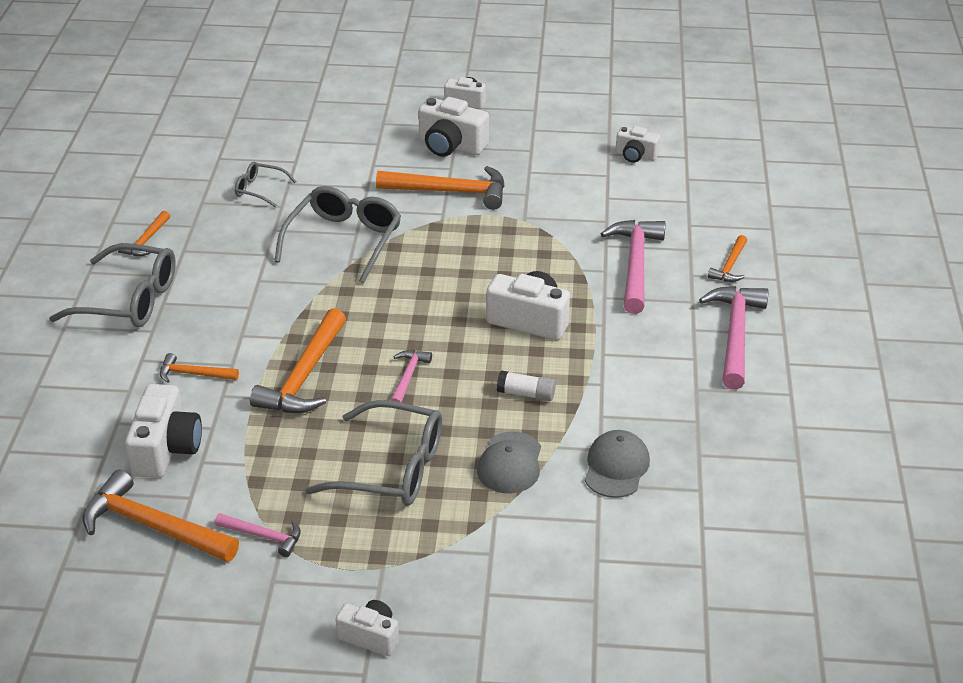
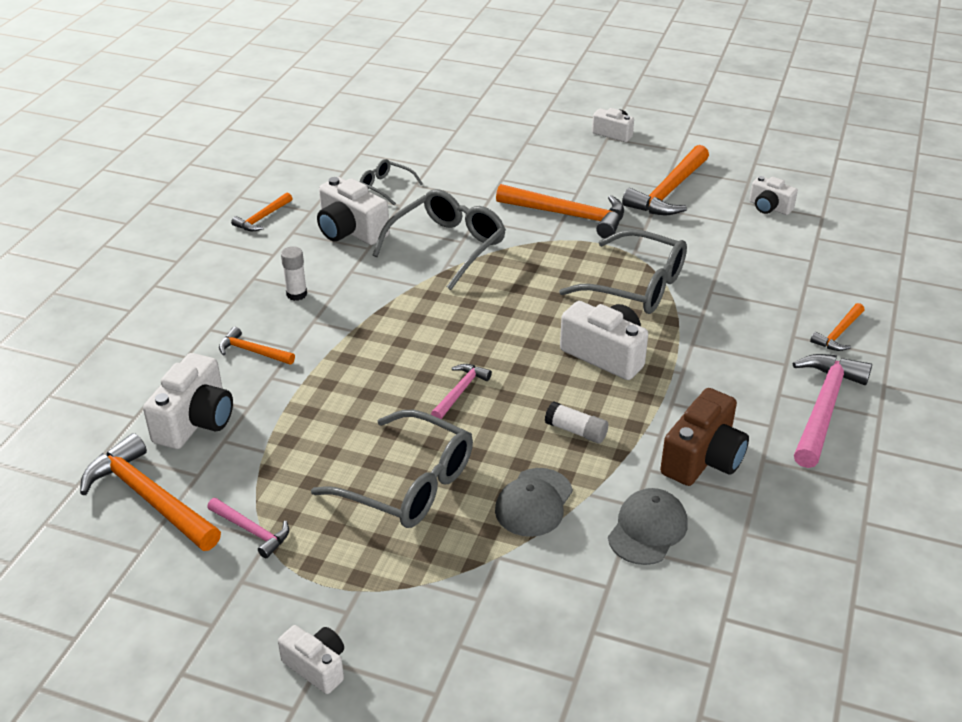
camera: 15 degrees right, 0 degrees up
grey glasses [49,243,176,327] -> grey glasses moved to [559,229,687,314]
orange hammer [250,308,346,413] -> orange hammer moved to [622,145,709,215]
white camera [418,97,489,157] -> white camera moved to [317,177,390,245]
pink hammer [601,220,665,314] -> none
none -> white glue stick [281,246,307,301]
none -> brown camera [660,388,749,486]

